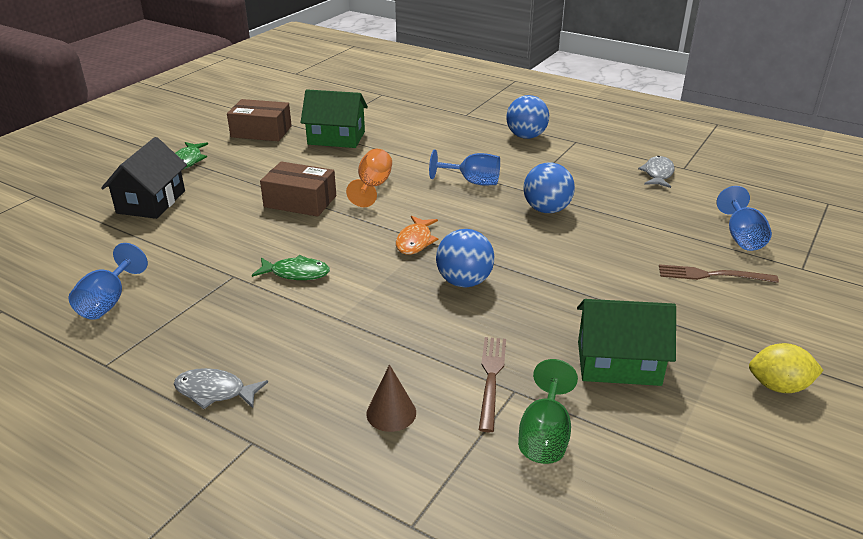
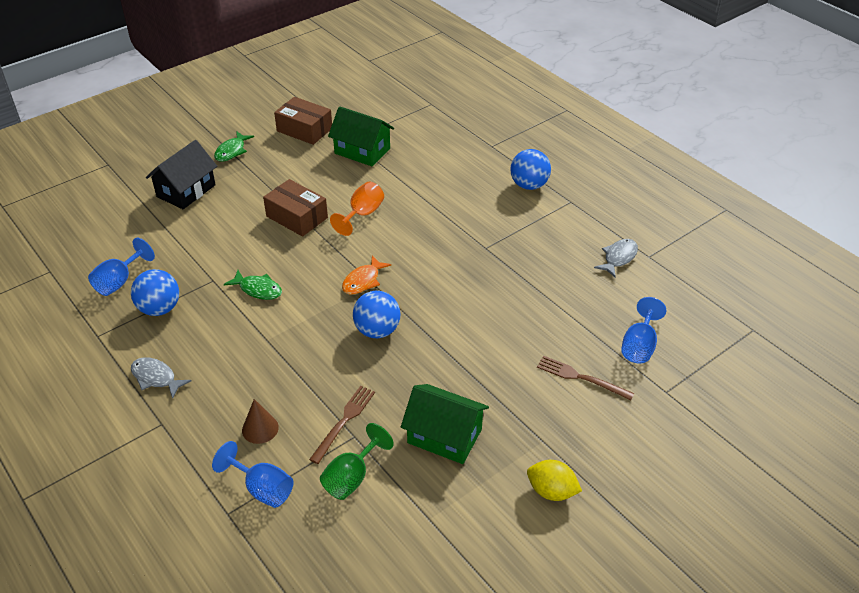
camera: 20 degrees right, 10 degrees up
blue goblet [429,150,500,185] -> blue goblet moved to [212,441,293,508]
blue ball [523,163,575,213] -> blue ball moved to [131,269,179,316]

